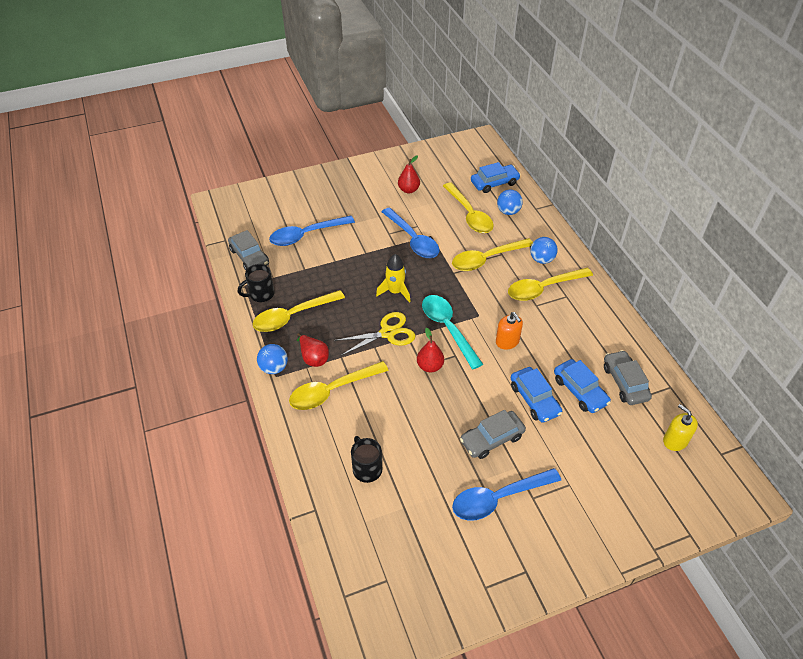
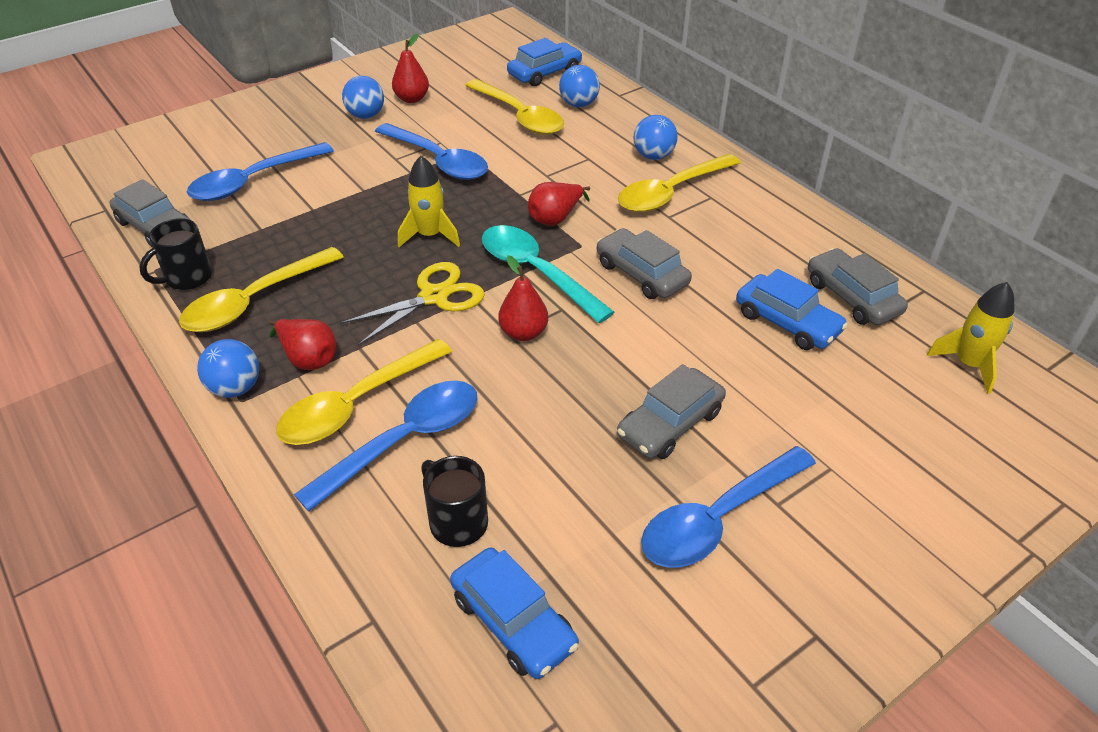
camera: 15 degrees left, 5 degrees down
yellow spoon [452,238,533,271] -> none
orange soap dispenser [496,312,523,350] -> grey car [597,228,692,299]
blue car [511,367,562,423] -> blue car moved to [450,547,579,679]
yellow soap dispenser [663,404,698,451] -> yellow rocket [927,282,1014,394]
none -> blue spoon [294,381,478,511]
none -> blue ball [342,76,384,119]
none -> red pear [528,182,590,226]

